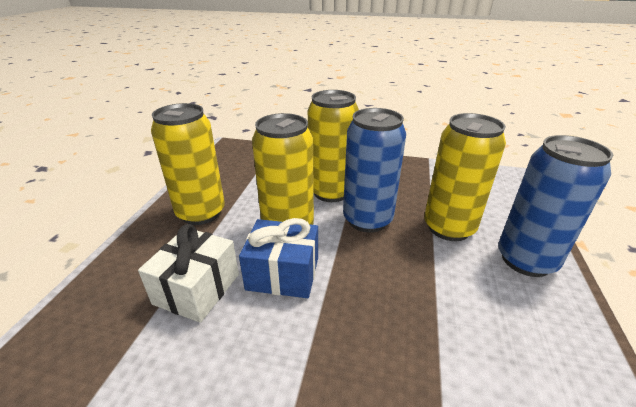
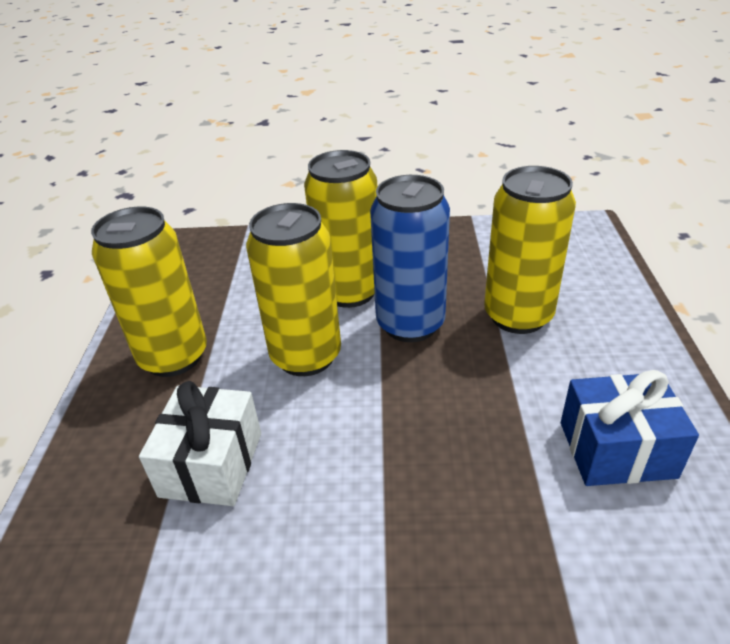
camera: 10 degrees left, 5 degrees up
blue gift [239,218,318,298] -> blue gift moved to [561,370,699,486]
blue can [498,135,613,277] -> none

